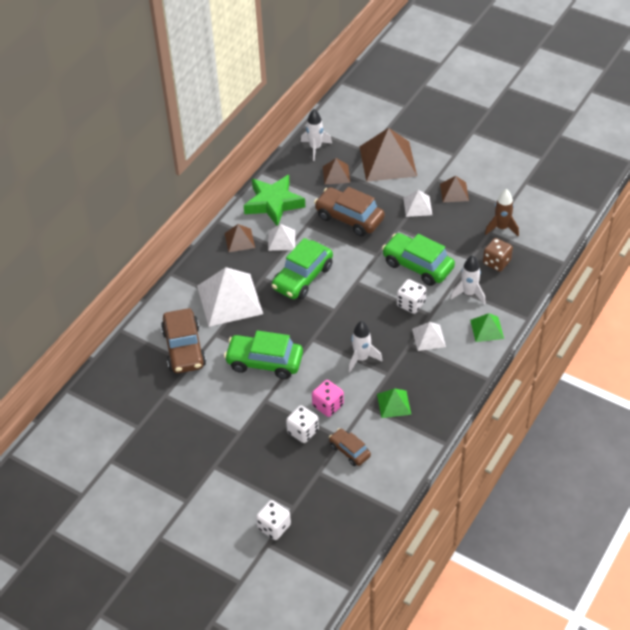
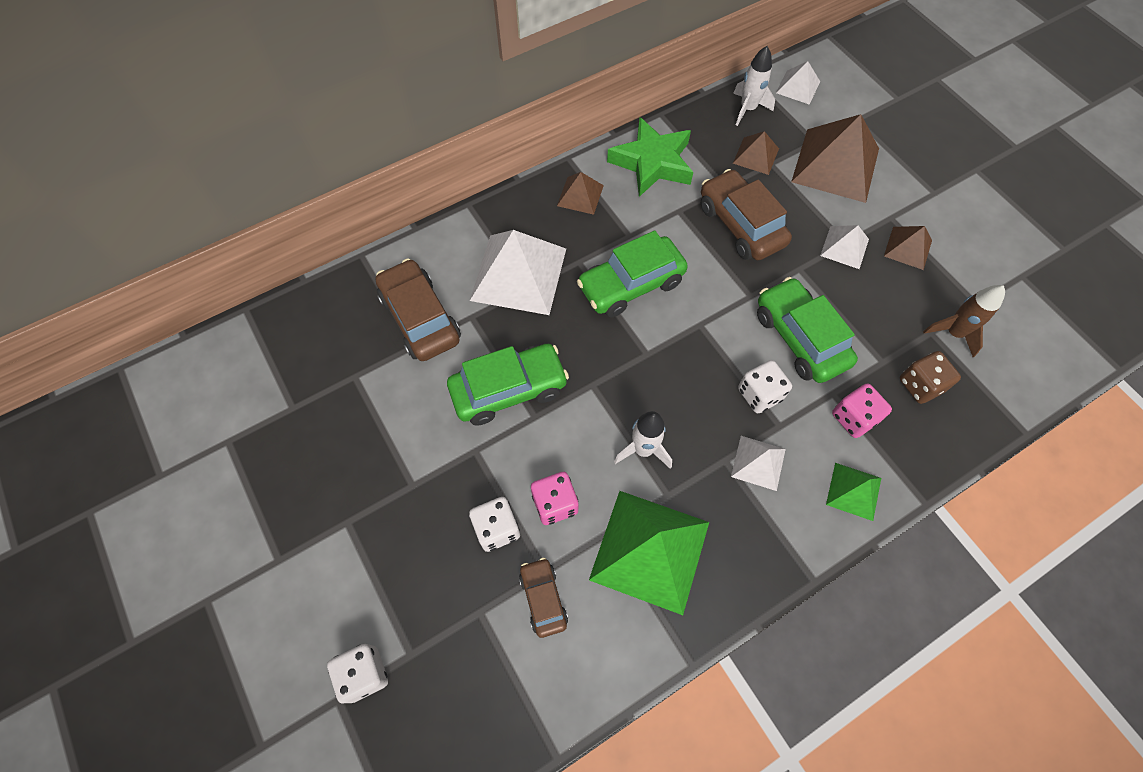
camera: 25 degrees right, 15 degrees up
brown car [161,308,206,373] -> brown car turned 135 degrees clockwise [376,258,461,361]
green car [224,330,303,379] -> green car turned 120 degrees clockwise [447,344,569,426]
white pyramid [268,224,295,251] -> white pyramid moved to [776,61,820,105]
green pyramid [377,388,411,418] -> green pyramid [589,491,709,615], size x1.98
white rocket [450,255,485,304] -> pink dice [832,383,892,438]

